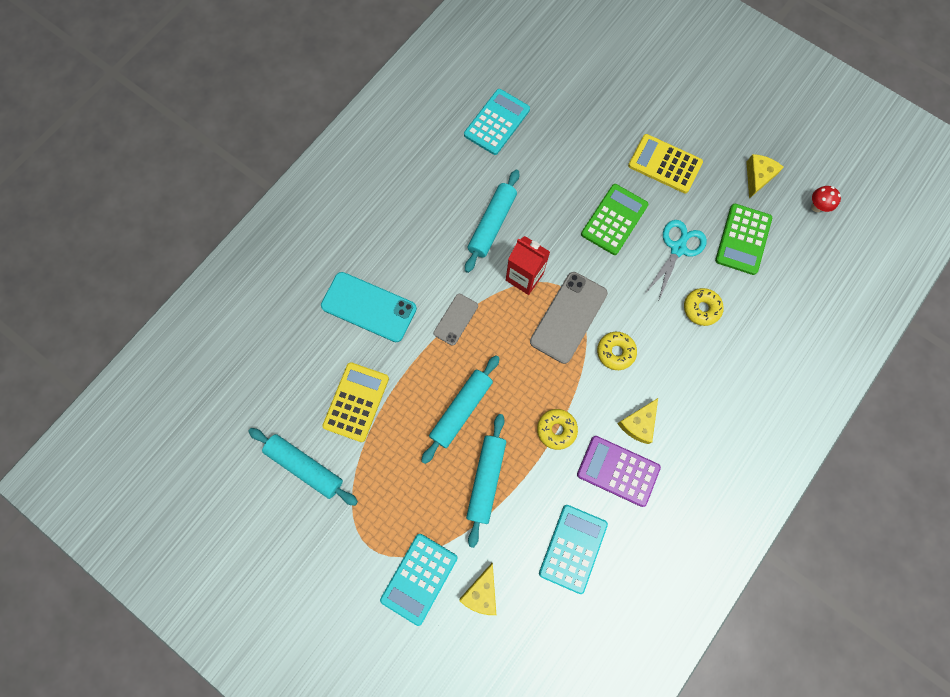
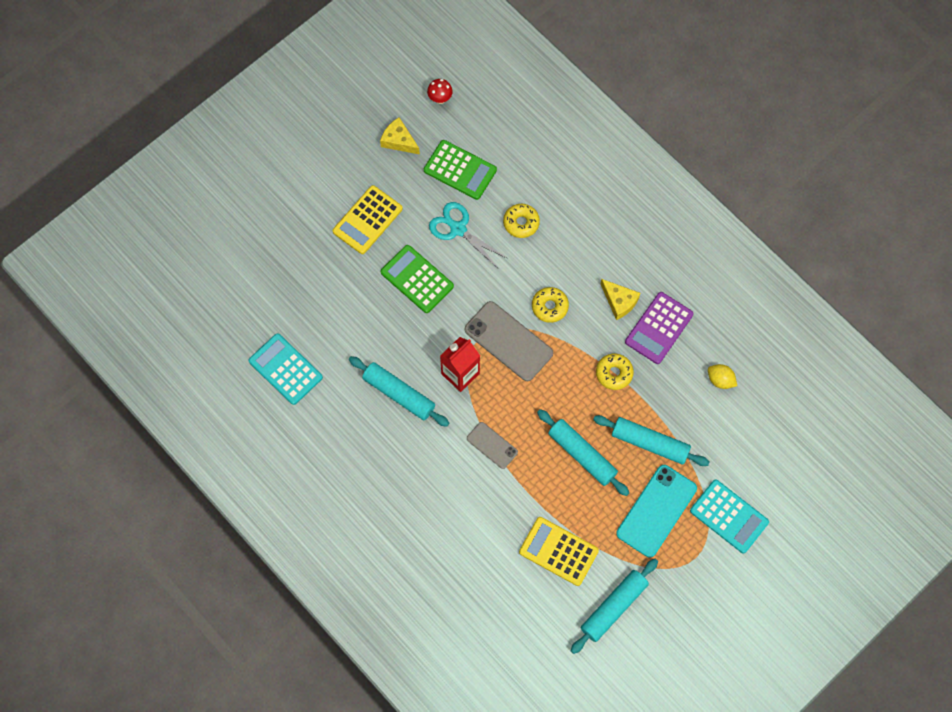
camera: 80 degrees left, 5 degrees down
turquoise phone [321,272,417,342] -> turquoise phone moved to [616,465,697,557]
yellow cheese [459,563,496,615] -> none
turquoise calculator [539,505,608,594] -> yellow lemon [708,364,737,389]

